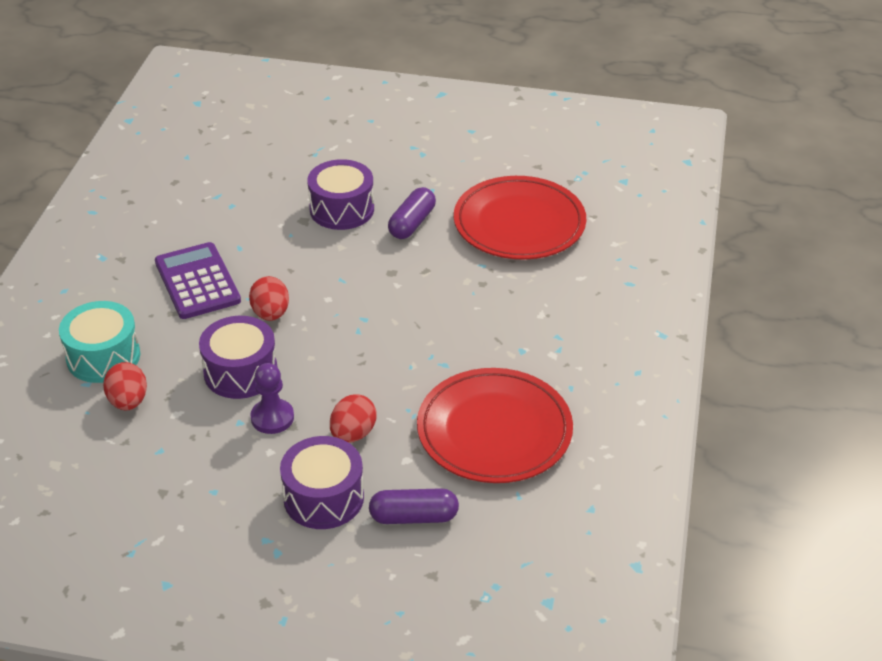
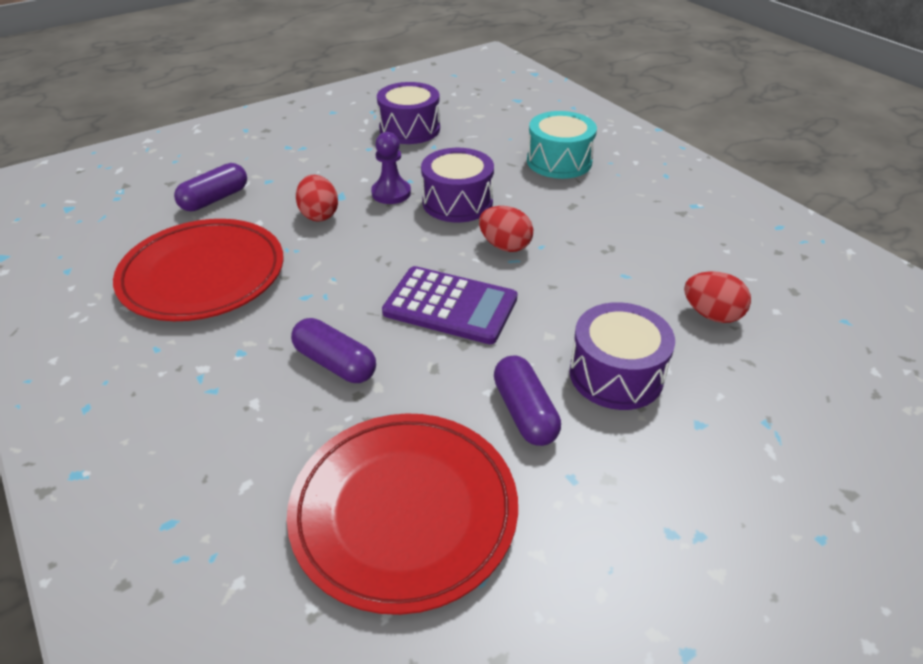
camera: 135 degrees right, 0 degrees up
red egg [103,362,147,410] -> red egg moved to [684,271,751,323]
purple calculator [155,242,241,319] -> purple calculator moved to [382,266,518,344]
purple drum [280,436,364,529] -> purple drum moved to [377,82,440,144]
none -> purple capsule [291,318,376,383]

